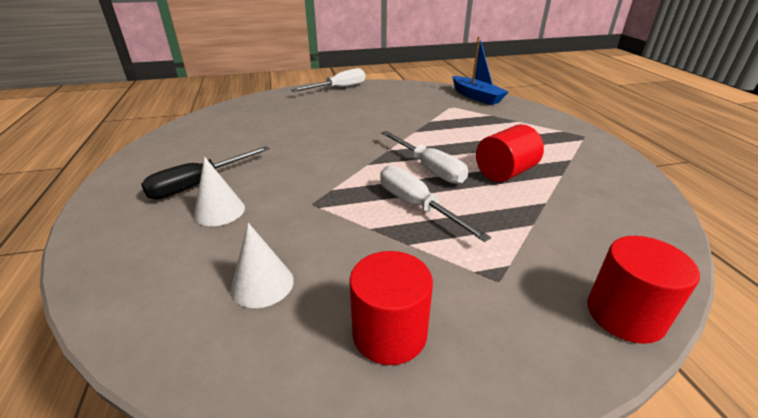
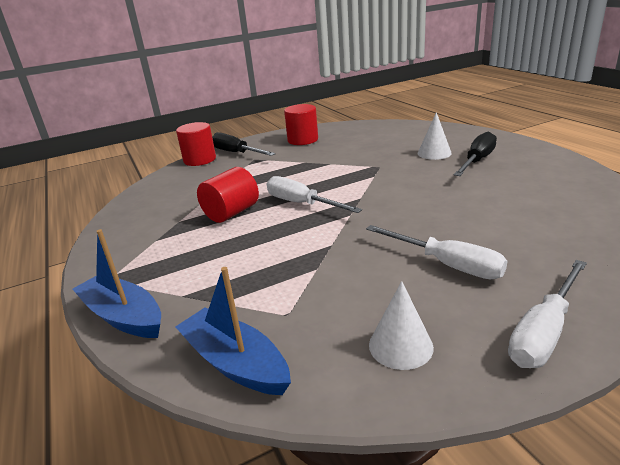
camera: 170 degrees right, 5 degrees down
white cone [231,223,294,308] -> white cone moved to [369,281,434,370]
white screwdriver [380,165,491,242] -> white screwdriver moved to [366,225,507,279]
none -> blue boat [72,229,161,338]
none -> black screwdriver [212,132,275,156]

